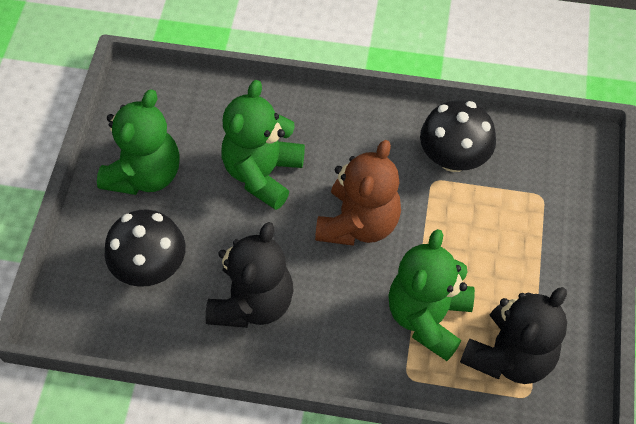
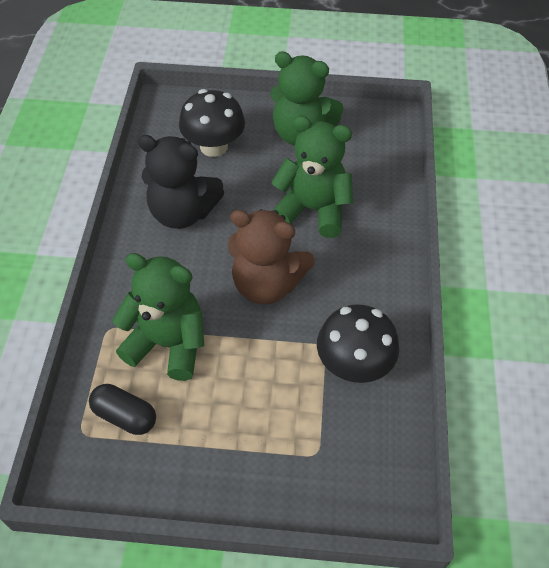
camera: 85 degrees right, 5 degrees down
black teddy bear [460,287,567,384] -> black capsule [89,384,156,435]

